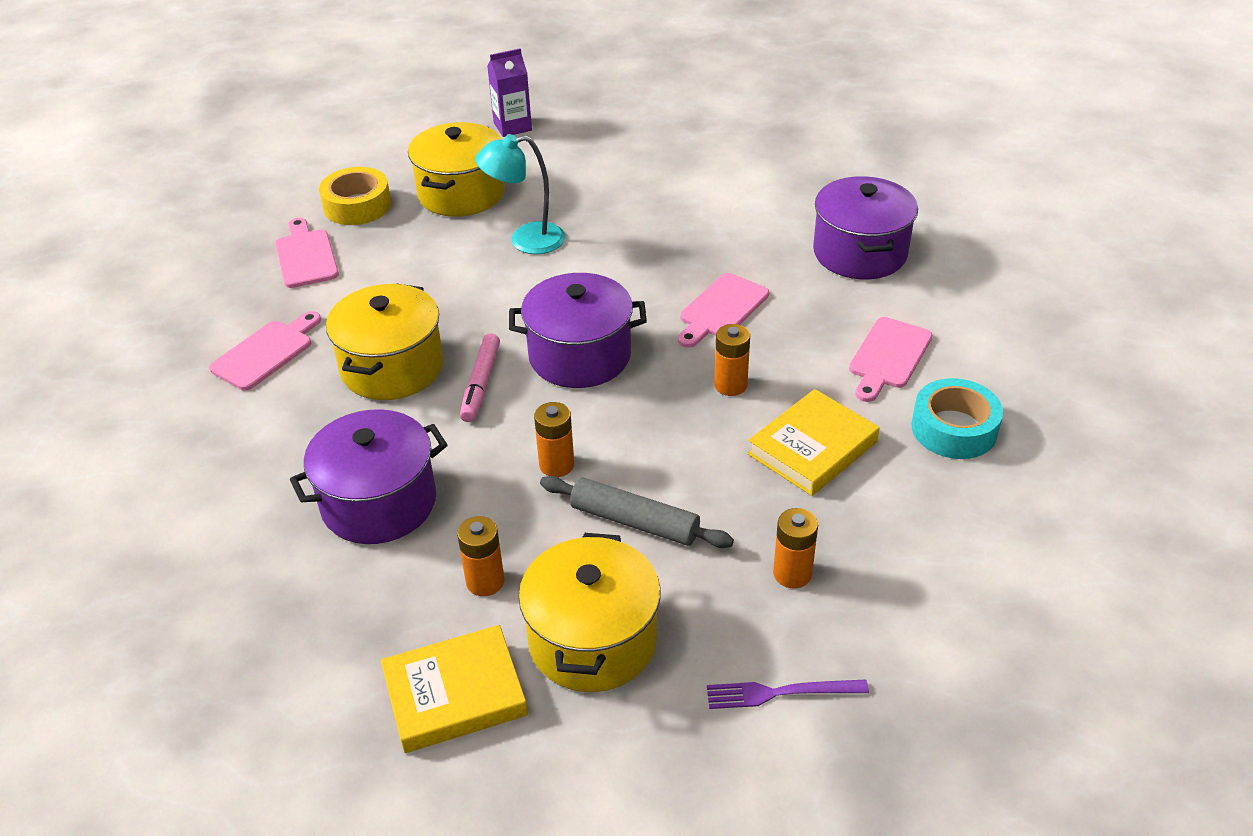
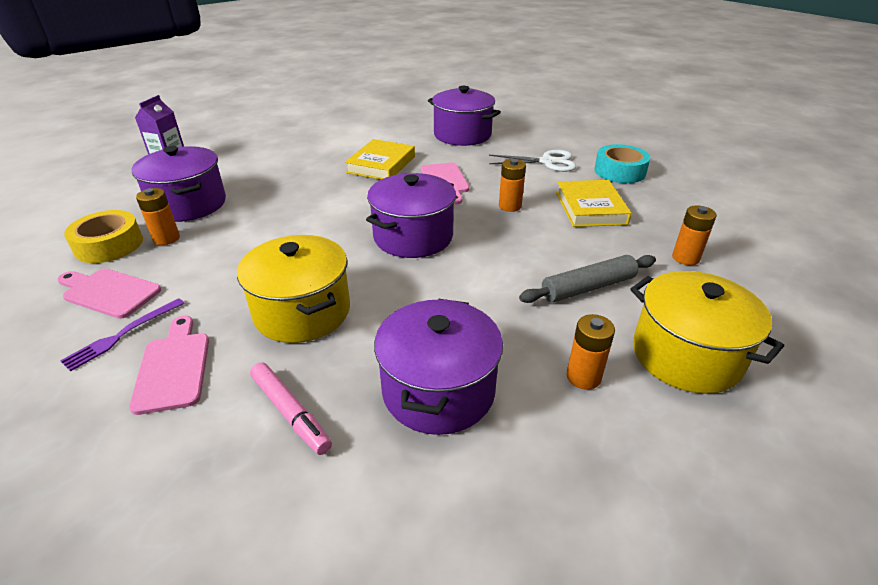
camera: 50 degrees left, 5 degrees down
yellow book [381,625,528,753] -> yellow book moved to [345,139,415,180]
yellow pot [408,122,505,217] -> purple pot [132,146,226,222]
pink marker [460,333,500,422] -> pink marker moved to [250,362,332,455]
turquoise lamp [475,134,565,254] -> none
orange battery [534,402,574,477] -> orange battery moved to [136,188,180,245]
purple fork [707,679,869,709] -> purple fork moved to [60,298,185,371]
pink cutting board [849,317,932,402] -> white scissors [489,150,576,172]

